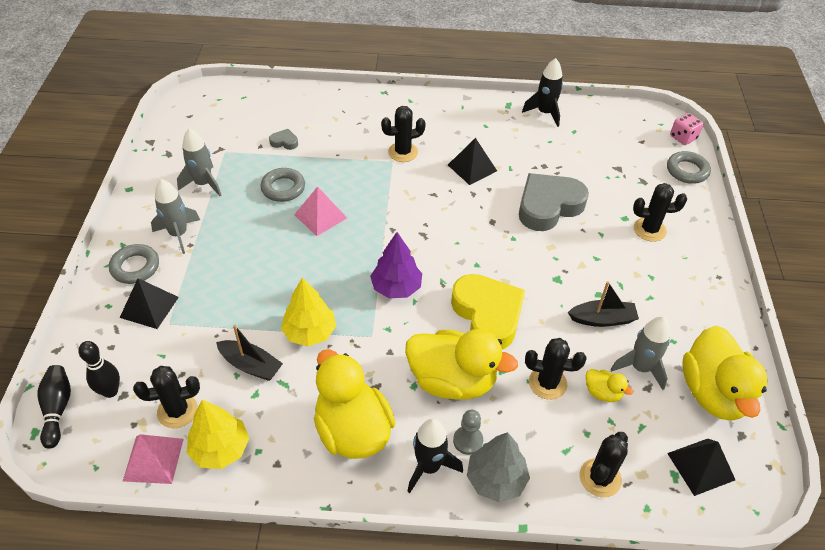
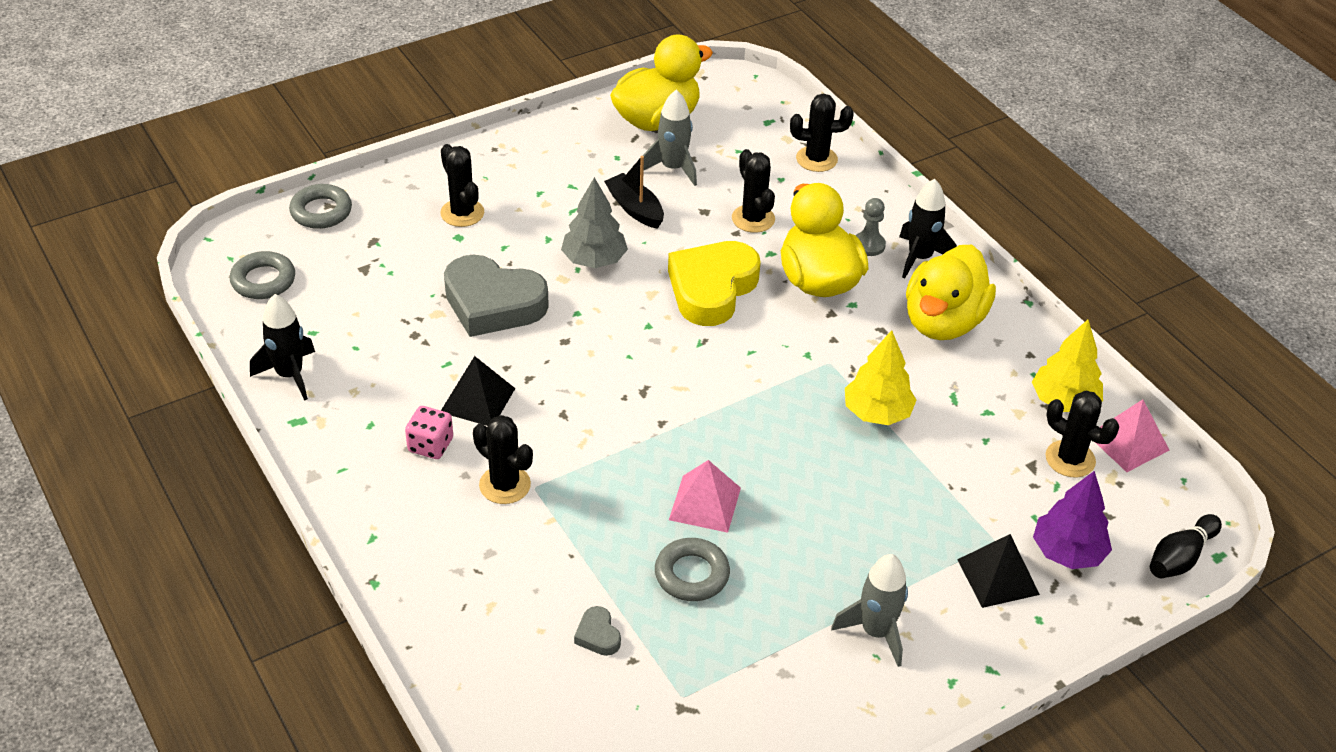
camera: 125 degrees left, 5 degrees down
black bowling pin [78,341,120,398] -> none
grey ring [109,244,159,284] -> grey ring moved to [230,251,295,299]
grey rocket [177,128,222,196] -> none
black boat [216,325,283,381] -> none
purple tree [370,232,422,298] -> purple tree moved to [1033,471,1112,569]
grey tree [467,432,530,503] -> grey tree moved to [561,177,628,268]
yellow duck [586,369,633,402] -> none
black pyramid [667,439,735,496] -> none
pink dice [670,113,703,145] -> pink dice moved to [405,406,453,459]

